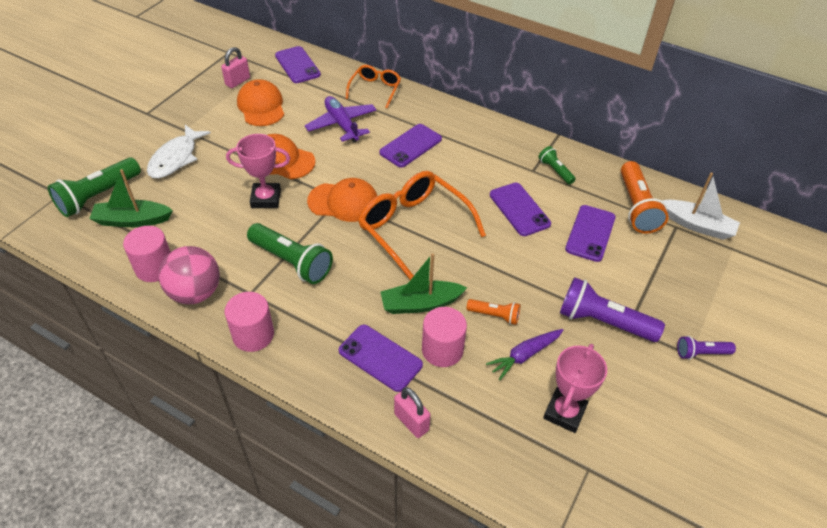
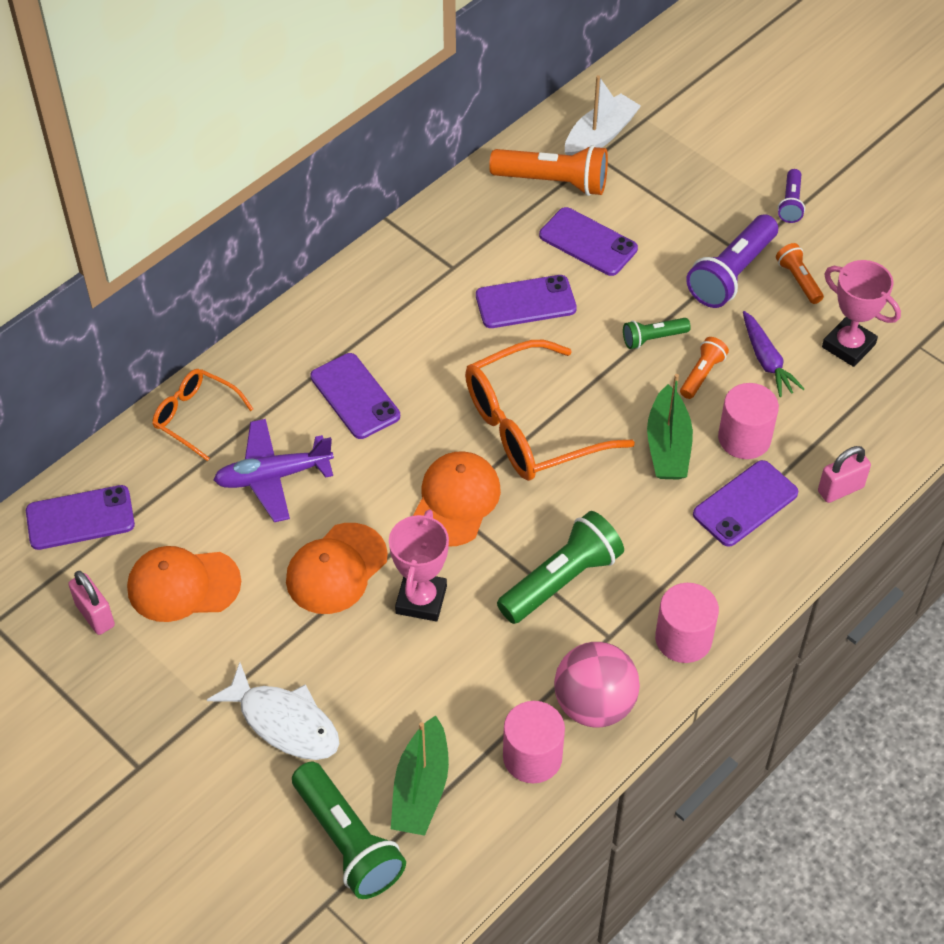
camera: 75 degrees left, 5 degrees up
green flashlight [538,146,576,185] -> green flashlight moved to [623,318,691,349]
none -> orange flashlight [776,243,824,304]

